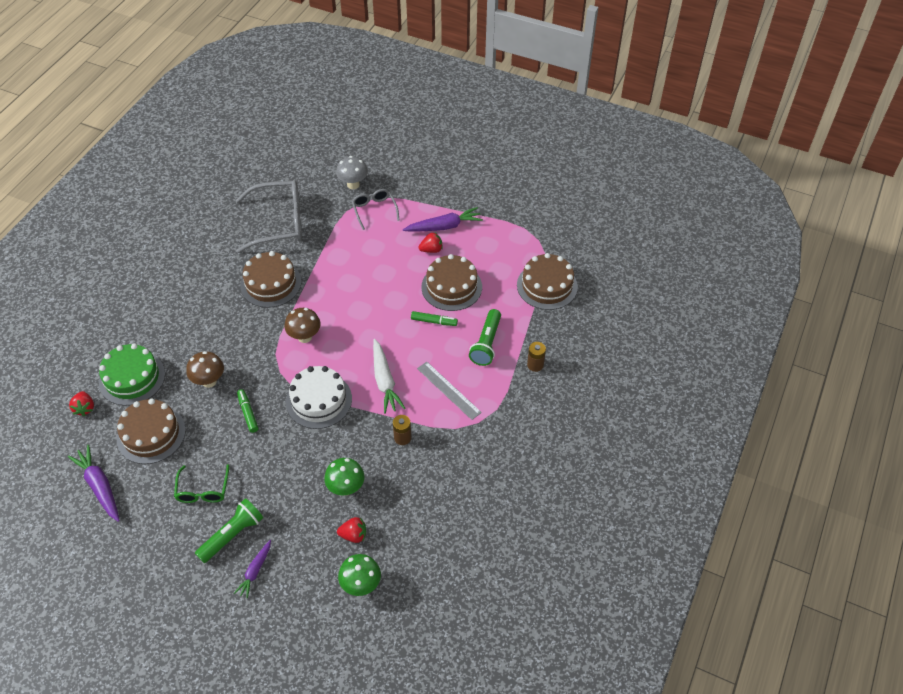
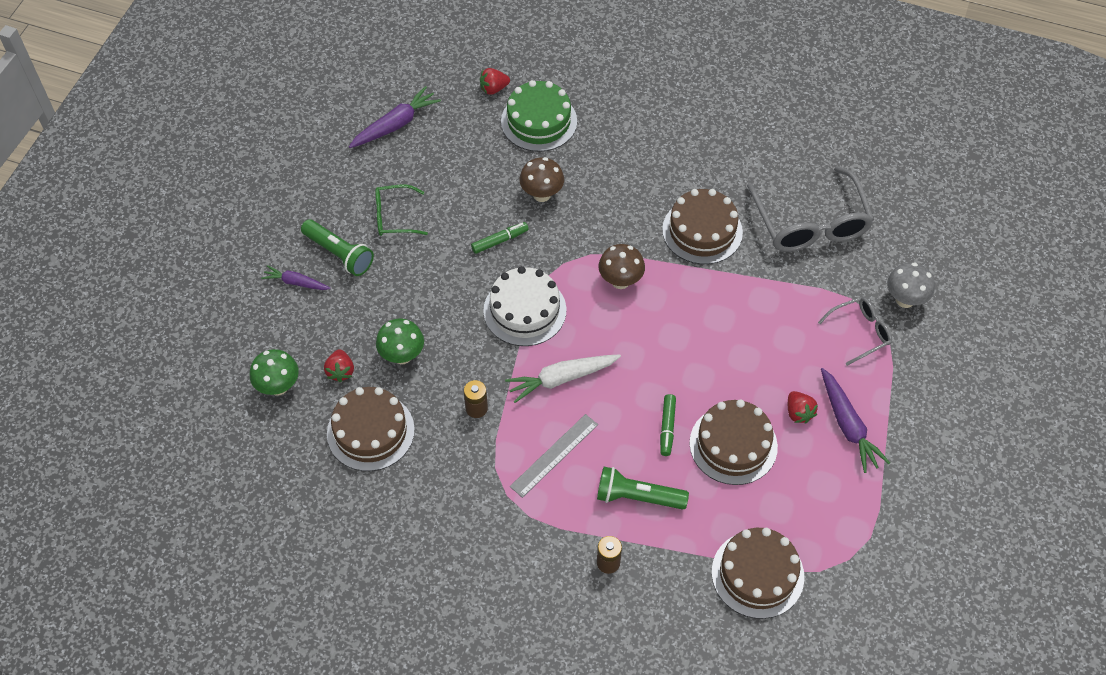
camera: 85 degrees right, 5 degrees up
brown cake [116,398,186,464] -> brown cake moved to [327,387,415,471]

